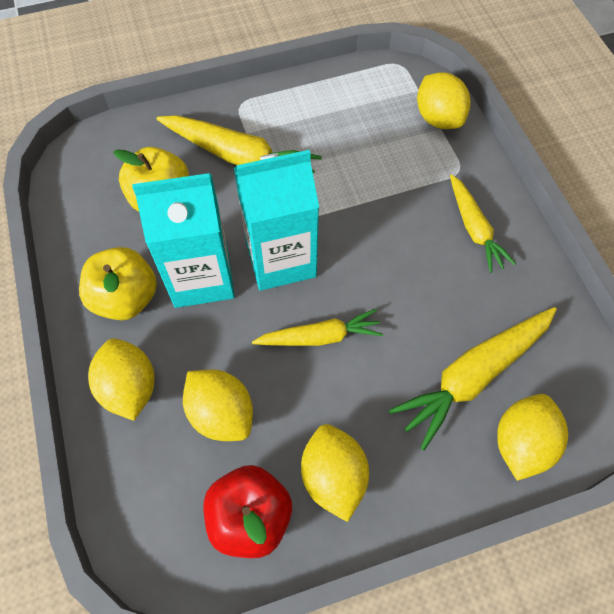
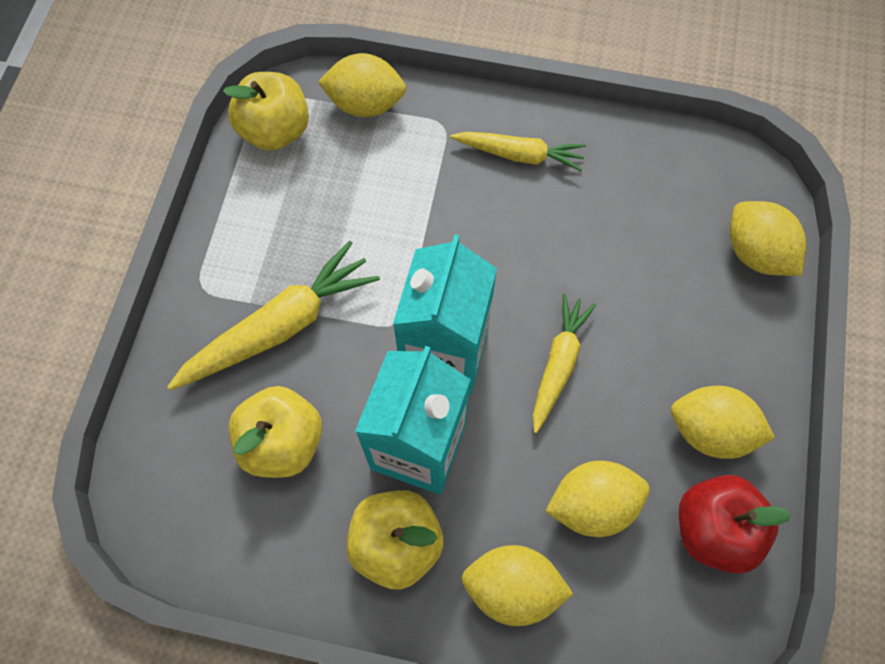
camera: 60 degrees left, 5 degrees up
yellow carrot [389,307,557,451] -> none
none -> yellow apple [223,72,309,151]

